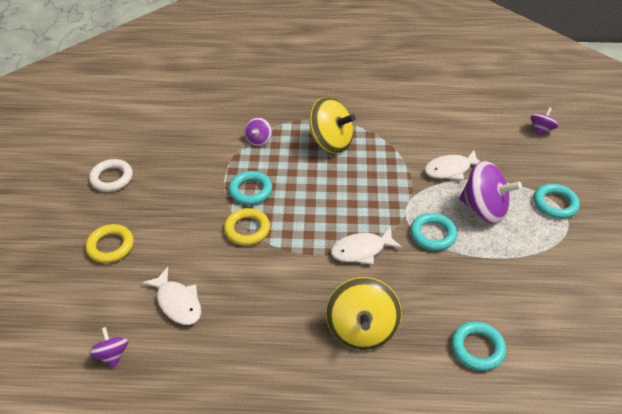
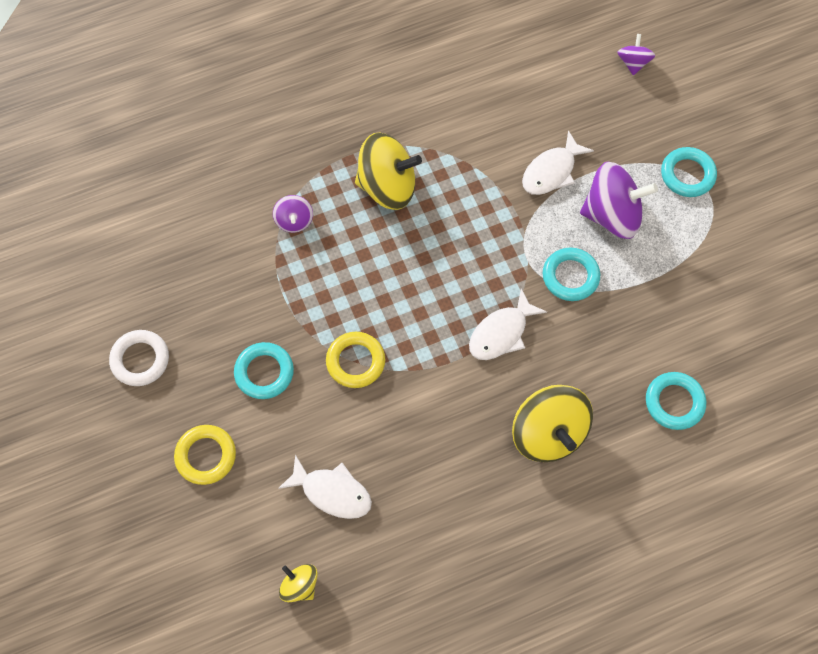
camera: 25 degrees left, 20 degrees up
purple spinning top [89,327,128,368] -> yellow spinning top [279,564,318,602]
turquoise ring [229,171,272,205] -> turquoise ring moved to [234,342,294,399]

